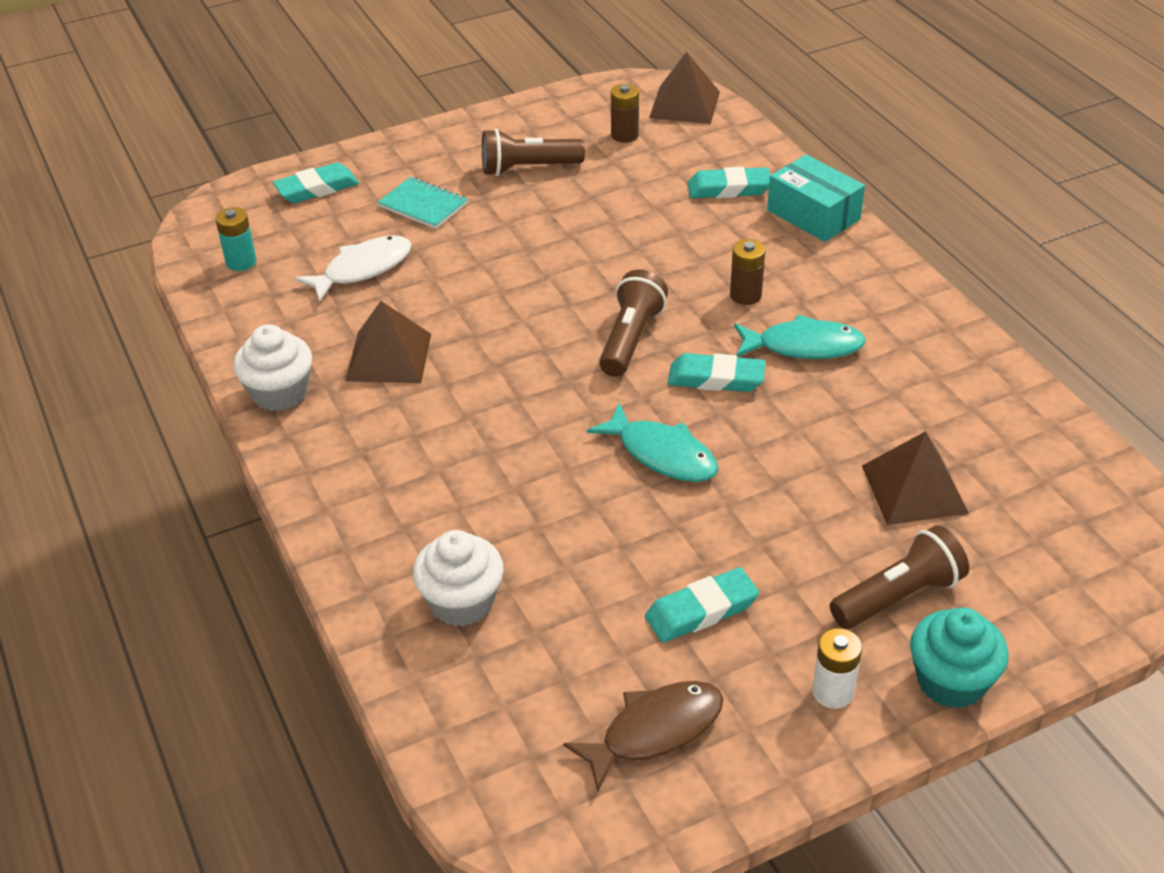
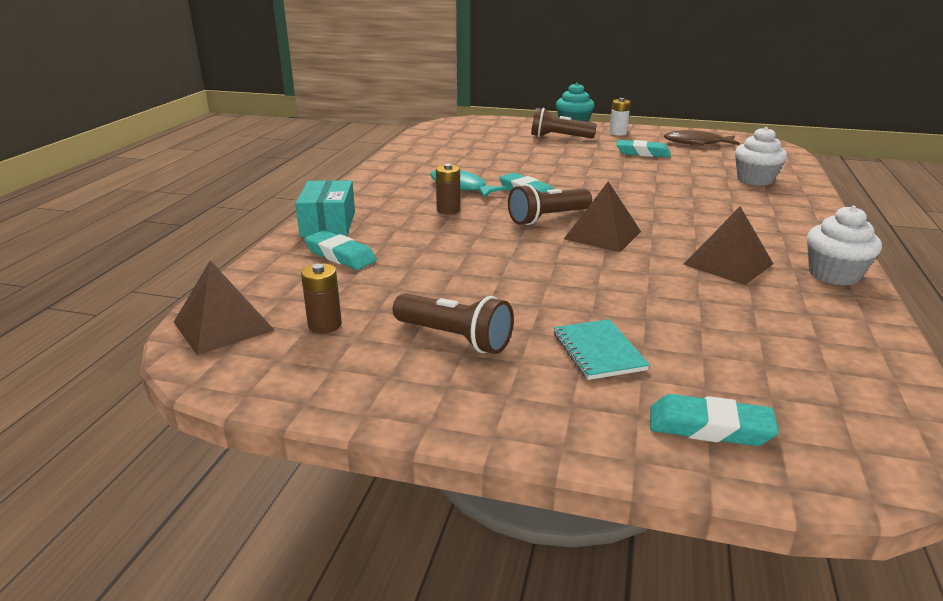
camera: 140 degrees left, 15 degrees down
turquoise battery [215,207,256,271] -> none
white fish [295,235,412,302] -> none
turquoise fish [587,403,718,482] -> none
brown pyramid [862,431,969,525] -> brown pyramid moved to [564,181,641,252]

